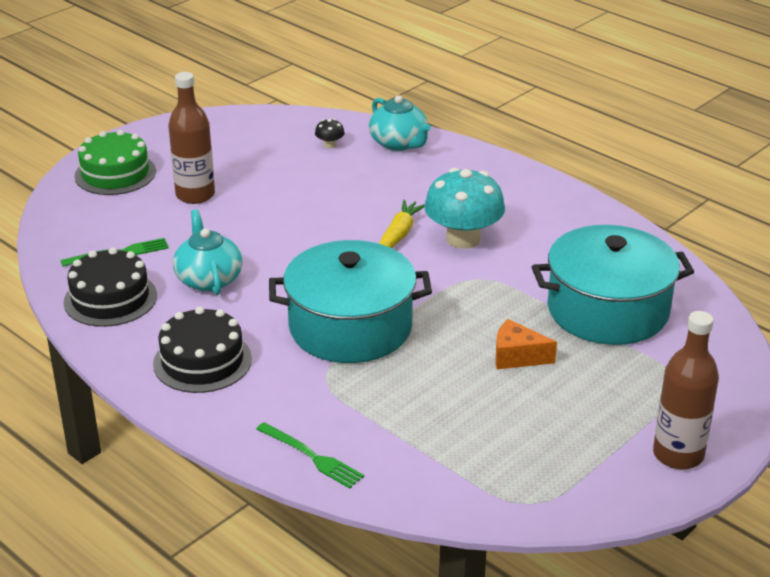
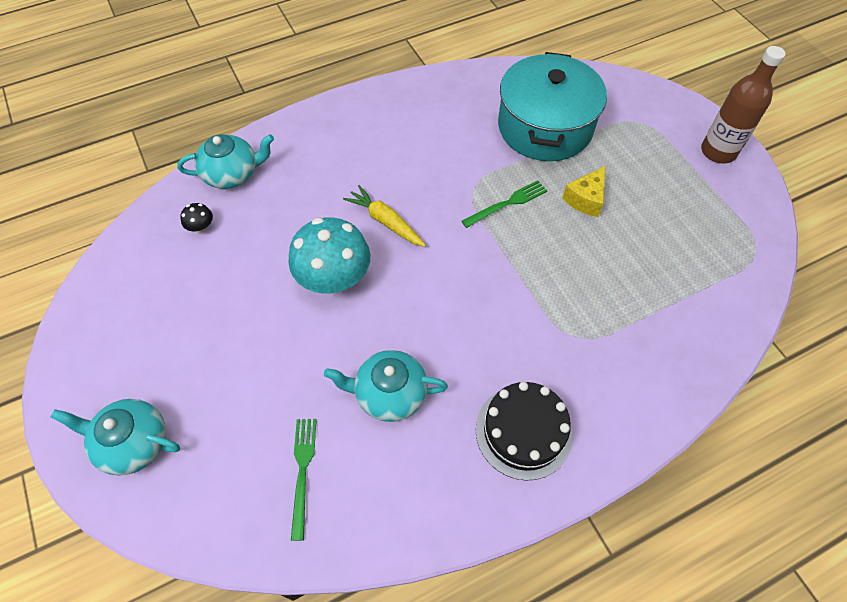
camera: 70 degrees left, 25 degrees up
black cake [64,248,157,327] -> none
green cake [74,130,156,195] -> turquoise teapot [51,399,180,475]
brown bottle [168,72,215,204] -> none
green fork [256,422,364,489] -> green fork moved to [462,180,547,228]
turquoise pot [269,240,432,363] -> none
turquoise mushroom [424,168,505,249] -> turquoise mushroom moved to [289,217,370,293]
orange cheese [495,319,557,369] -> yellow cheese [562,166,605,217]

